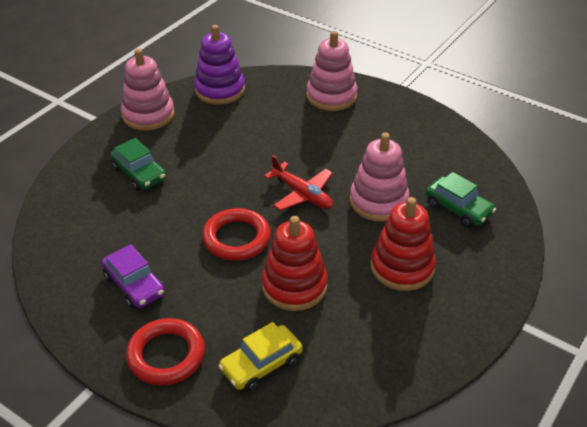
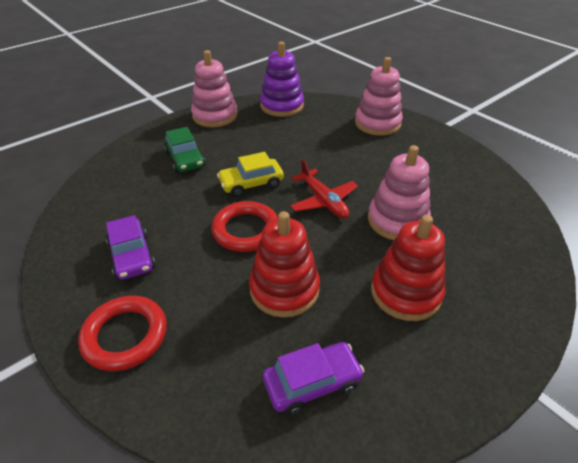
camera: 15 degrees right, 0 degrees up
yellow car [219,322,303,392] -> yellow car moved to [217,152,284,197]
green car [426,172,496,228] -> none
none -> purple car [263,342,364,416]

